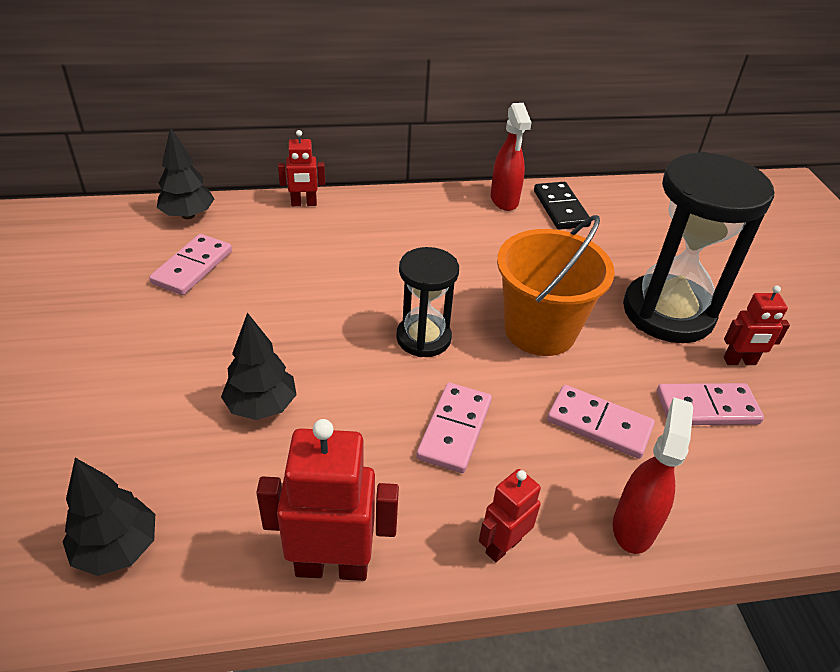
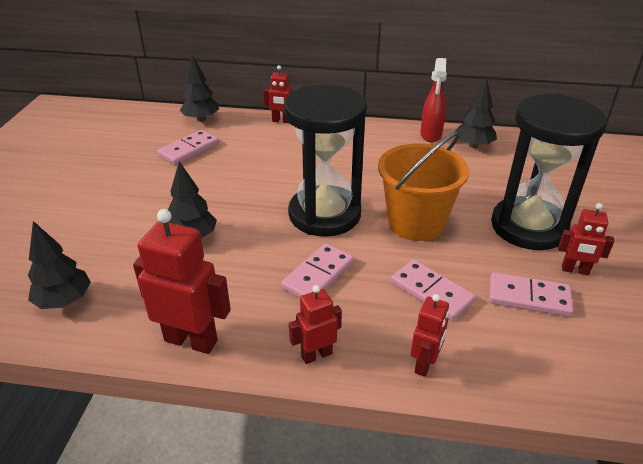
camera: 20 degrees right, 5 degrees down
black hourglass [396,247,459,357] -> black hourglass [284,84,367,237], size x1.75
black domino [534,182,591,230] -> black tree [454,78,497,148]
red spray bottle [613,397,693,554] -> red robot [411,294,449,377]

